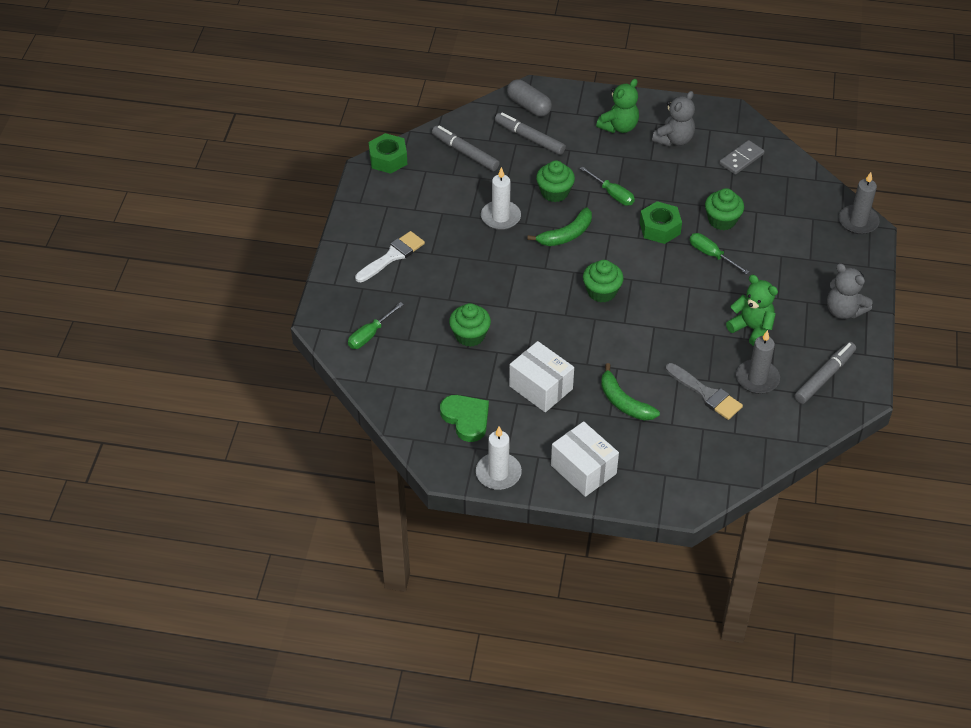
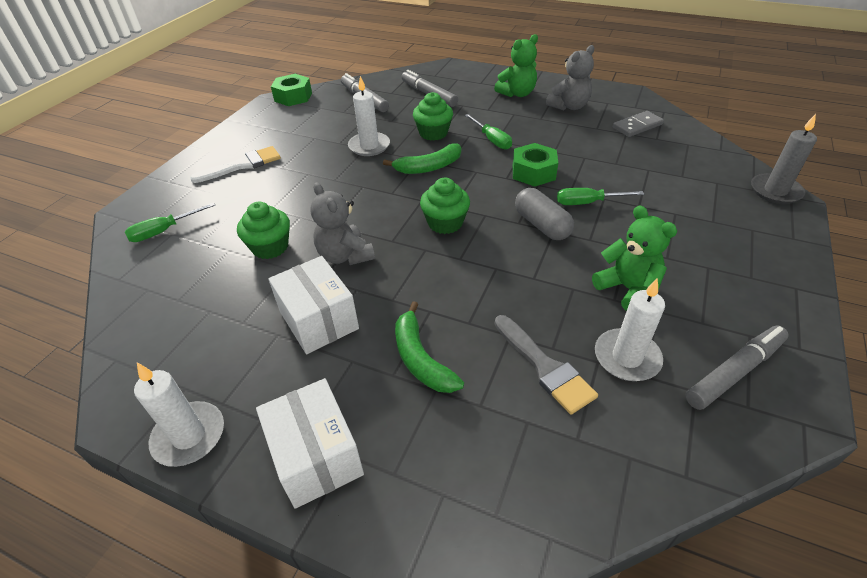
camera: 15 degrees right, 5 degrees down
green heart [440,395,489,442] -> none
grey capsule [507,79,552,117] -> grey capsule moved to [515,188,574,240]
green screwdriver [690,233,749,274] -> green screwdriver turned 60 degrees counterclockwise [557,188,644,205]
green cupcake [705,188,744,230] -> none
grey candle [736,330,780,394] -> white candle [595,278,665,381]
grey teddy bear [827,263,872,319] -> grey teddy bear moved to [311,182,375,265]

